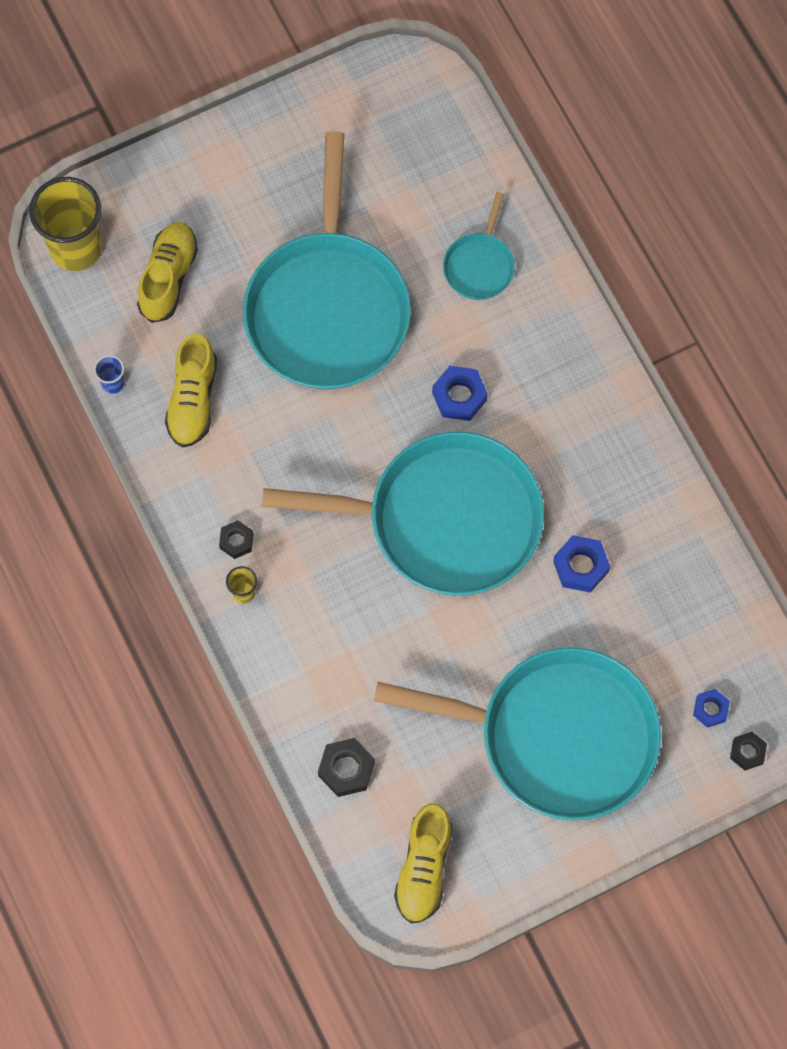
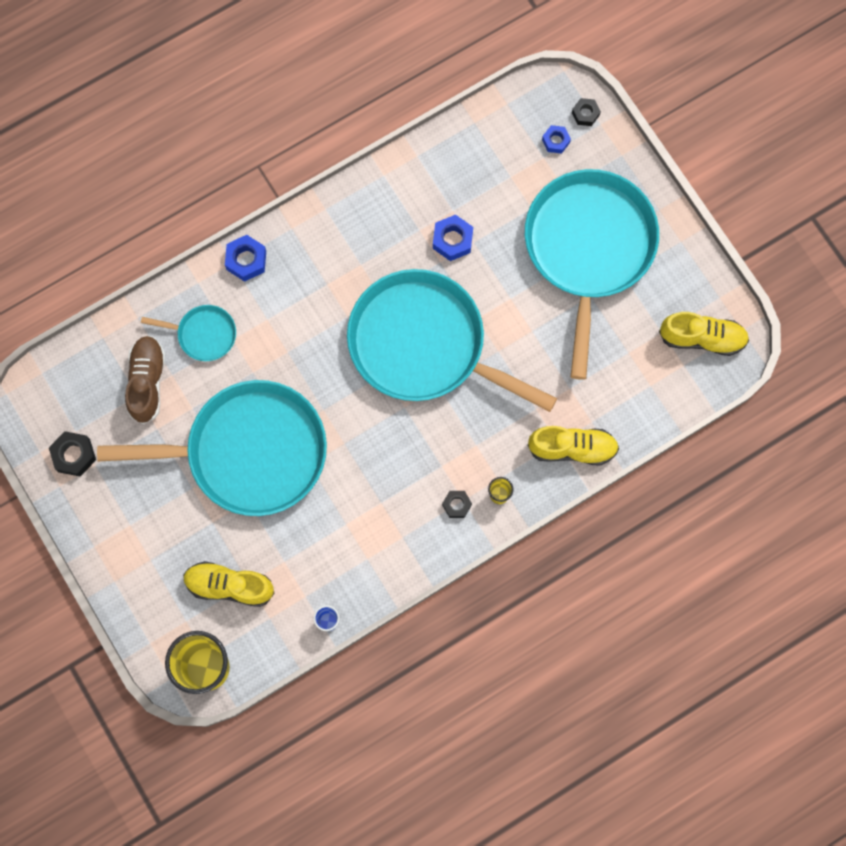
camera: 95 degrees left, 5 degrees up
yellow shoe [165,333,217,448] -> yellow shoe moved to [528,426,619,466]
turquoise pan [262,432,544,595] -> turquoise pan turned 60 degrees counterclockwise [347,269,557,412]
black nut [318,738,375,797] -> black nut moved to [49,431,96,477]
blue nut [432,366,488,421] -> blue nut moved to [225,235,266,282]
none -> brown shoe [125,336,166,424]

